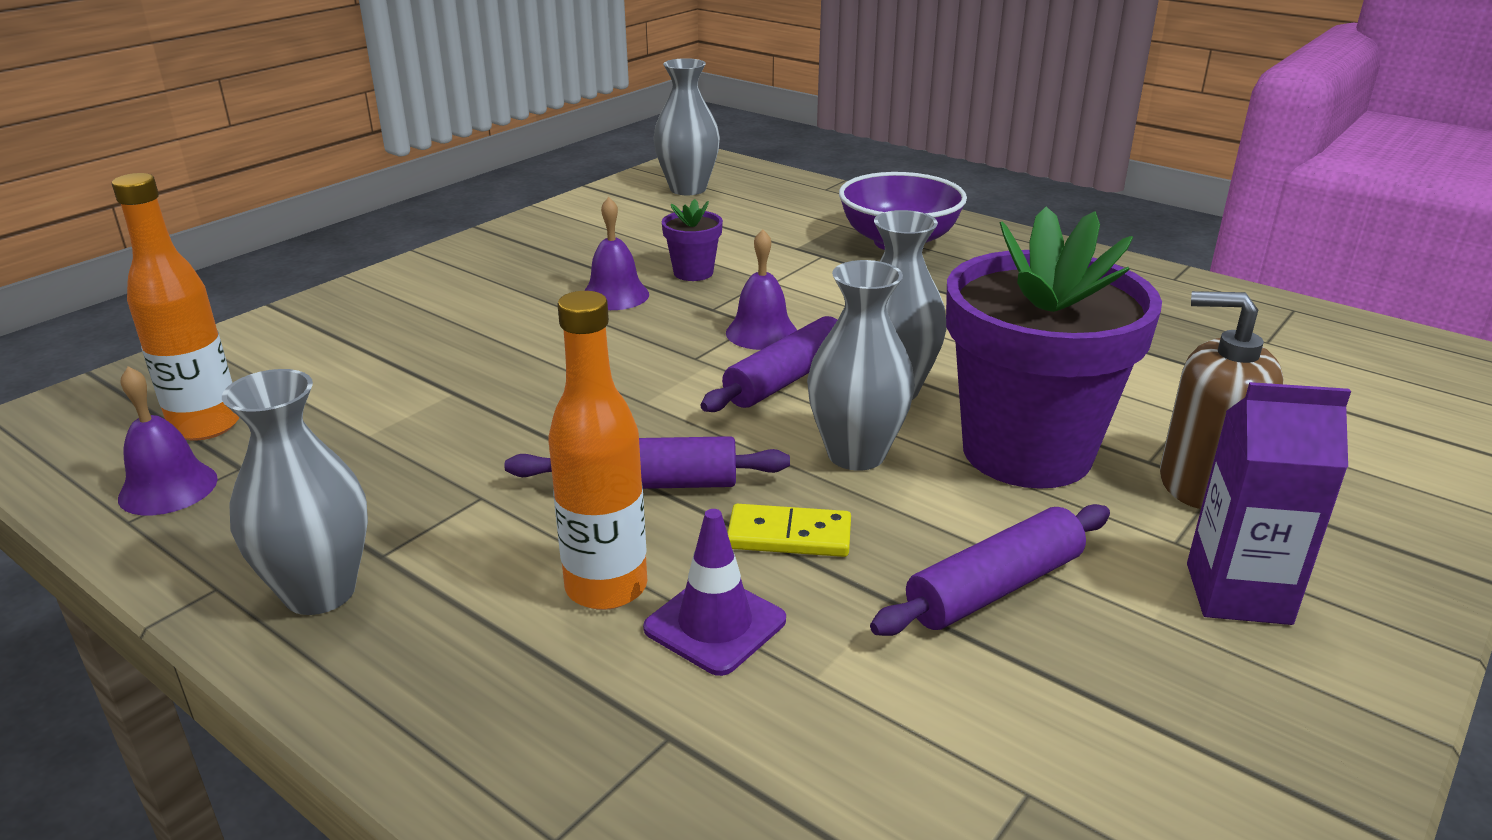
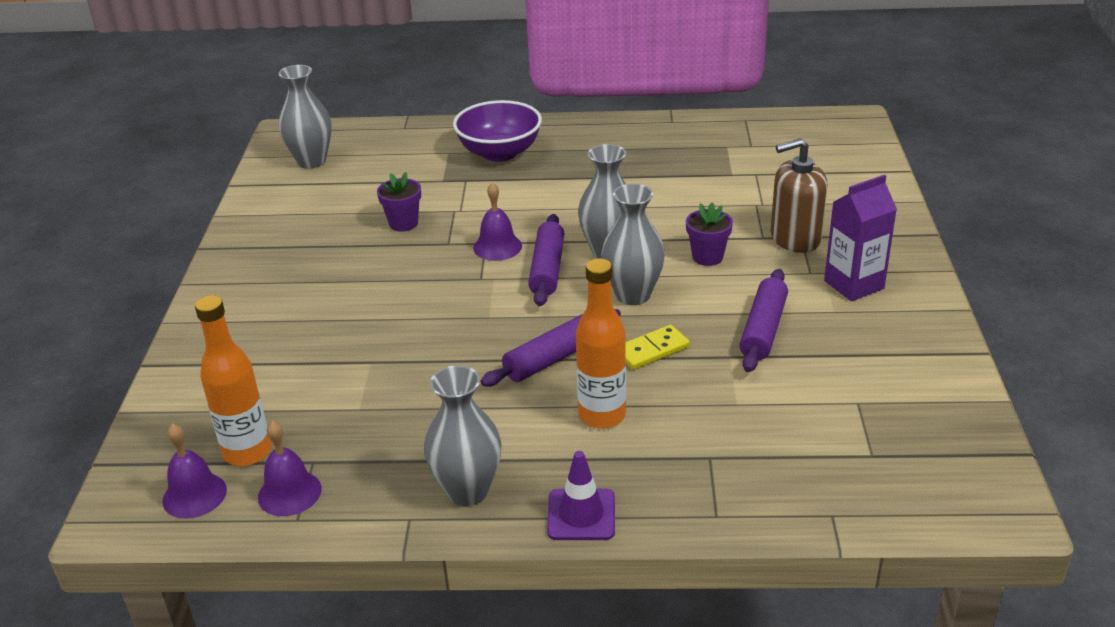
camera: 35 degrees left, 5 degrees up
purple bell [584,197,649,310] -> purple bell moved to [162,423,227,519]
purple traffic cone [643,509,786,676] -> purple traffic cone moved to [547,451,615,540]
purple flower pot [946,207,1162,489] -> purple flower pot [686,202,733,266], size x0.41

